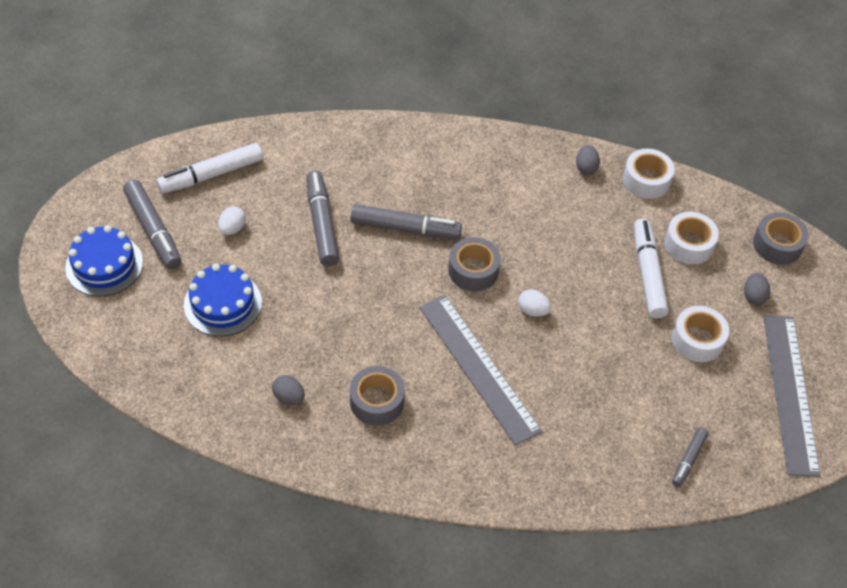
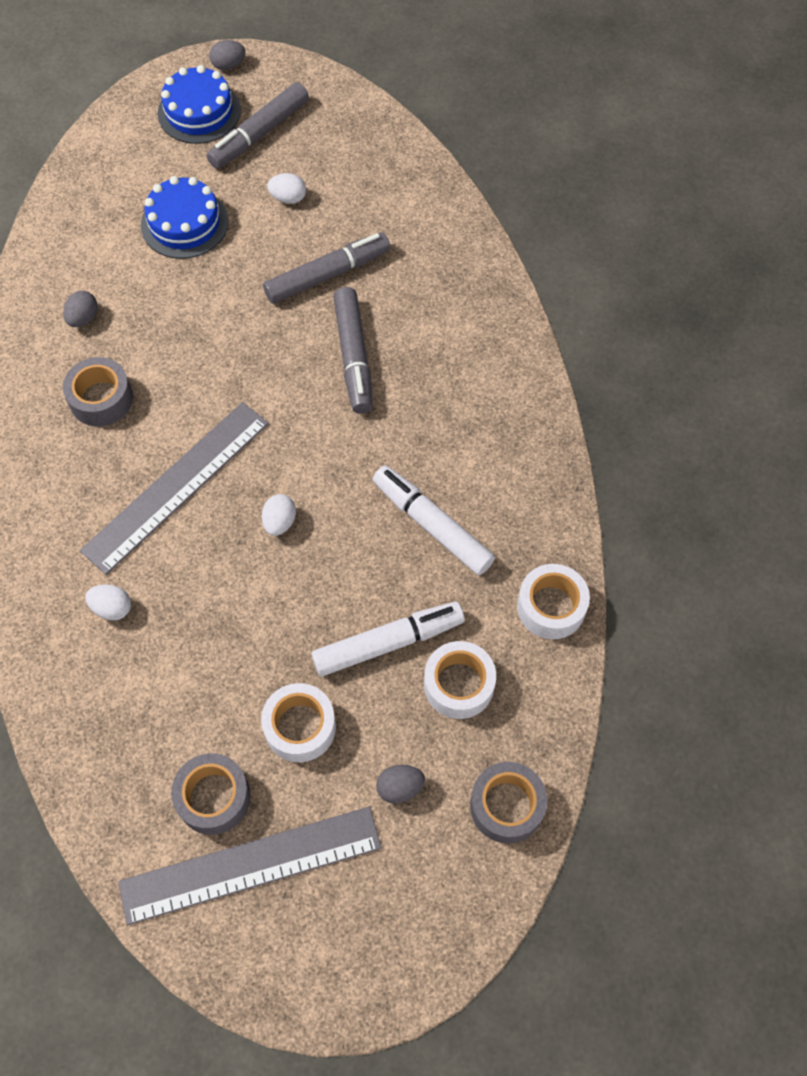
camera: 75 degrees right, 10 degrees up
white marker [156,143,263,194] -> white marker moved to [373,465,495,575]
grey tape [448,237,501,291] -> grey tape moved to [171,753,251,835]
grey egg [576,145,600,175] -> grey egg moved to [209,40,246,70]
grey marker [672,427,709,487] -> none
none -> white egg [85,584,131,621]

